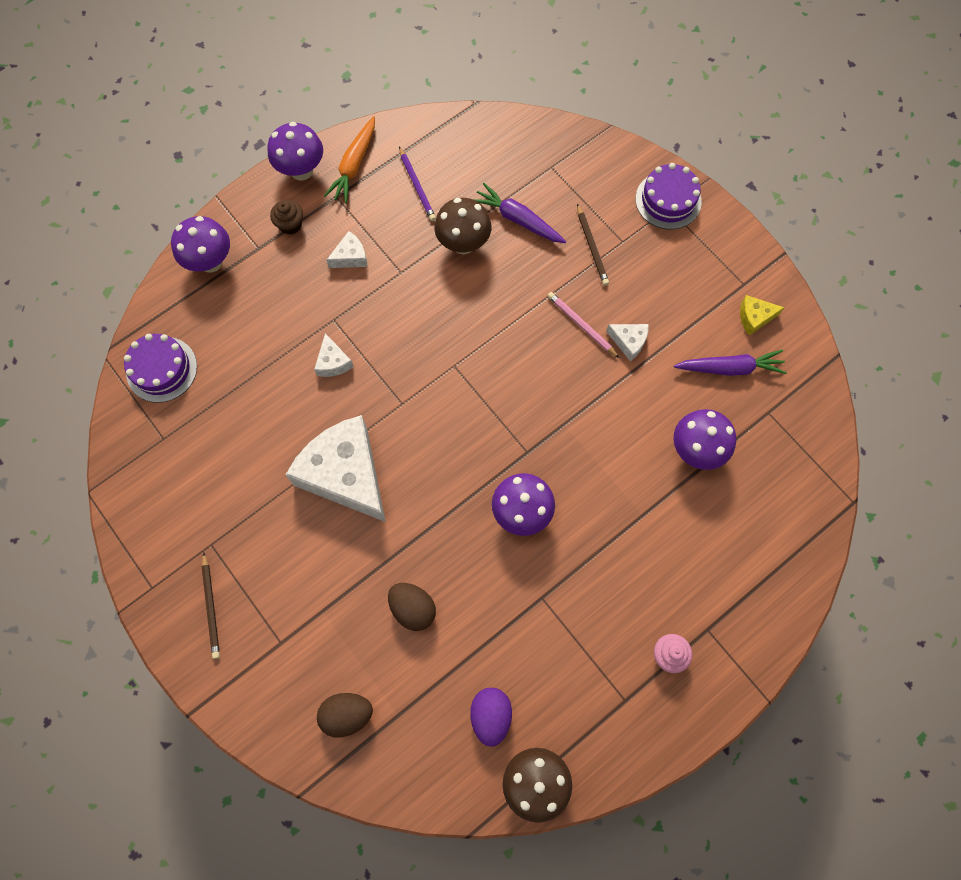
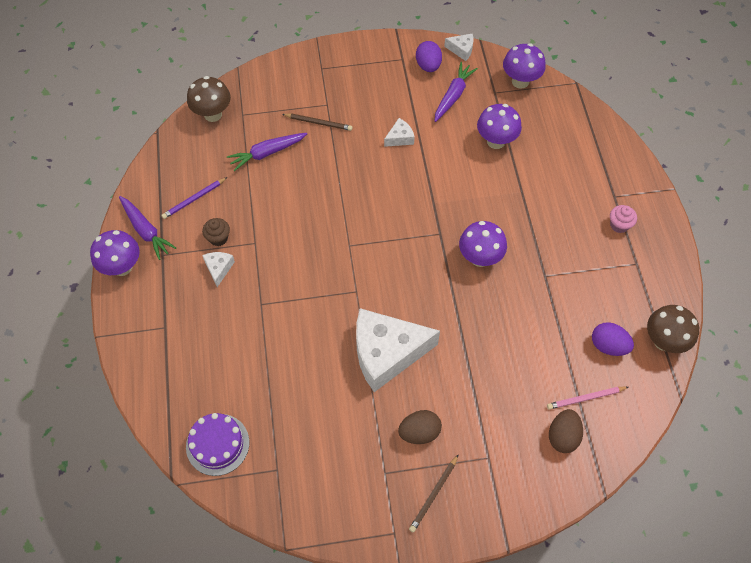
camera: 60 degrees left, 10 degrees down
purple mushroom [171,216,230,273] -> purple mushroom moved to [503,43,546,89]
brown pencil [201,552,220,659] -> brown pencil turned 105 degrees clockwise [409,454,459,533]
brown cupcake [270,200,303,235] -> brown cupcake moved to [202,218,230,246]
white cheese [314,333,354,377] -> white cheese moved to [444,33,473,61]
orange carrot [324,116,375,203] -> purple carrot [119,196,176,260]
brown egg [388,583,436,631] -> brown egg moved to [398,410,442,444]
purple pencil [399,146,436,221] -> purple pencil turned 135 degrees clockwise [161,177,228,219]
brown mushroom [434,198,491,254] -> brown mushroom moved to [187,76,231,122]
pink pencil [548,292,619,358] -> pink pencil moved to [547,387,629,410]
purple cake [635,163,702,230] -> none
yellow cheese [740,295,785,336] -> purple egg [416,41,442,72]

